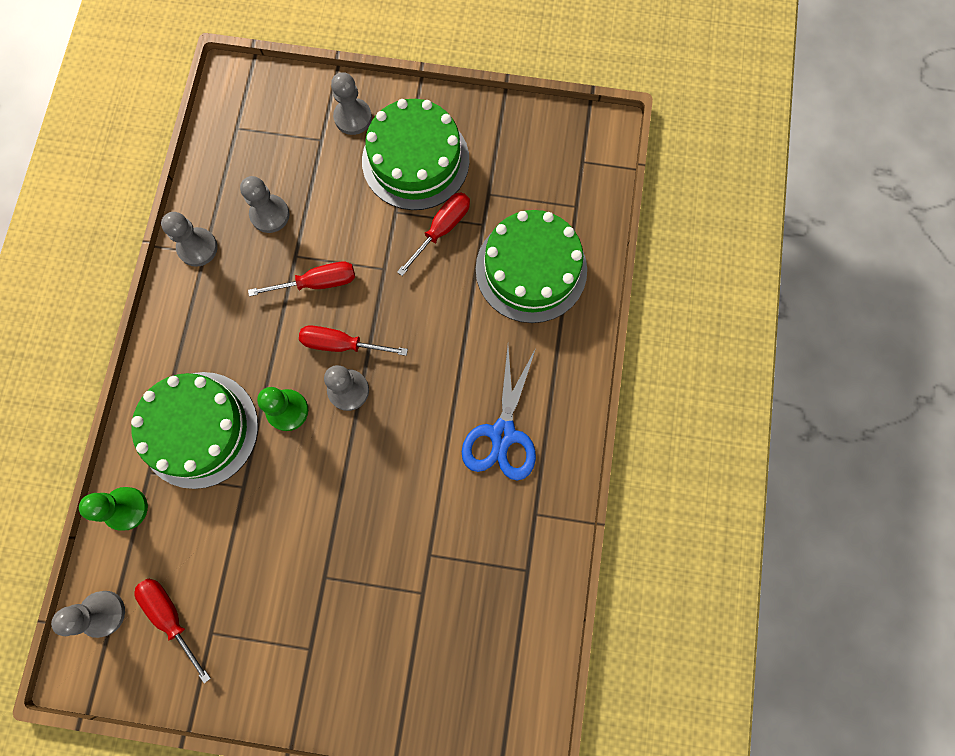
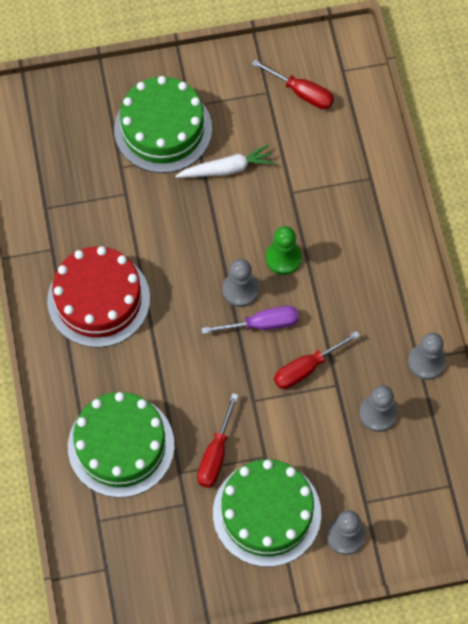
camera: 160 degrees right, 10 degrees down
grey pawn [51,591,125,638] -> none
green pawn [79,487,148,531] -> none
green cake [131,372,258,489] -> green cake moved to [114,76,212,173]
red screwdriver [299,325,408,356] -> purple screwdriver [201,306,299,334]
blue scissors [462,346,536,481] -> red cake [47,246,150,348]
none -> white carrot [175,144,275,178]

